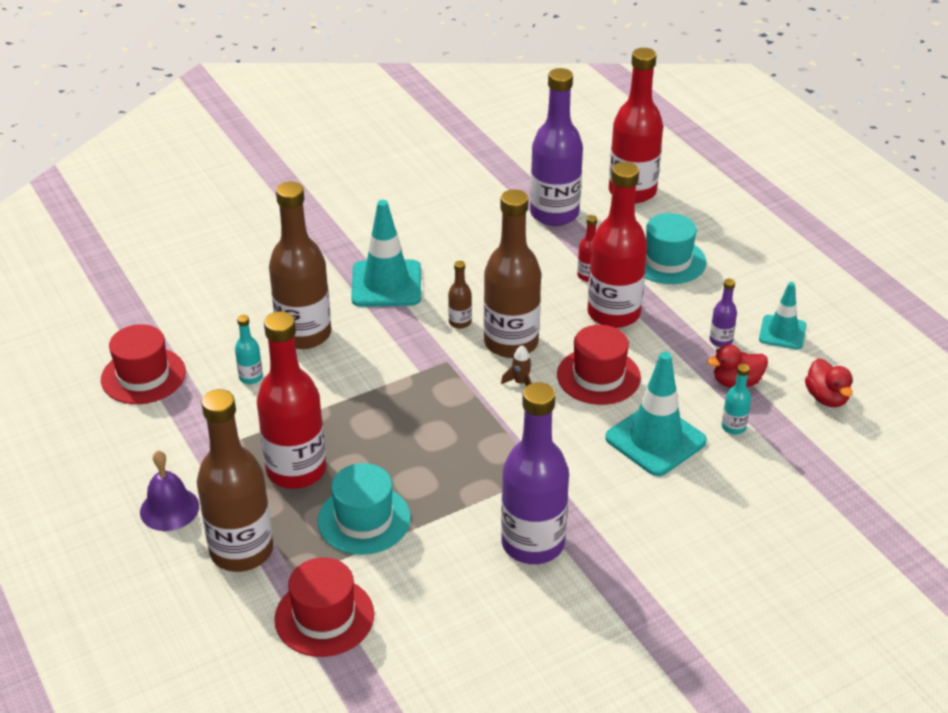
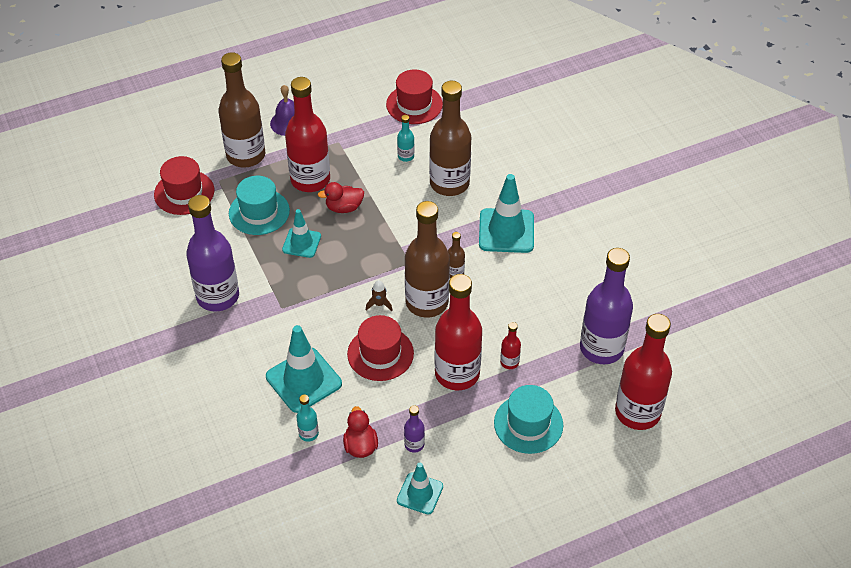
camera: 95 degrees right, 10 degrees up
red duck [805,358,853,407] -> red duck moved to [318,182,364,213]
none -> turquoise traffic cone [282,209,321,258]

